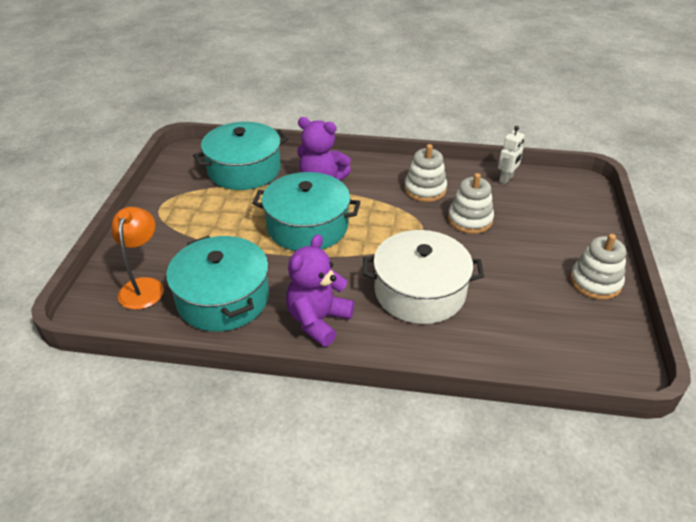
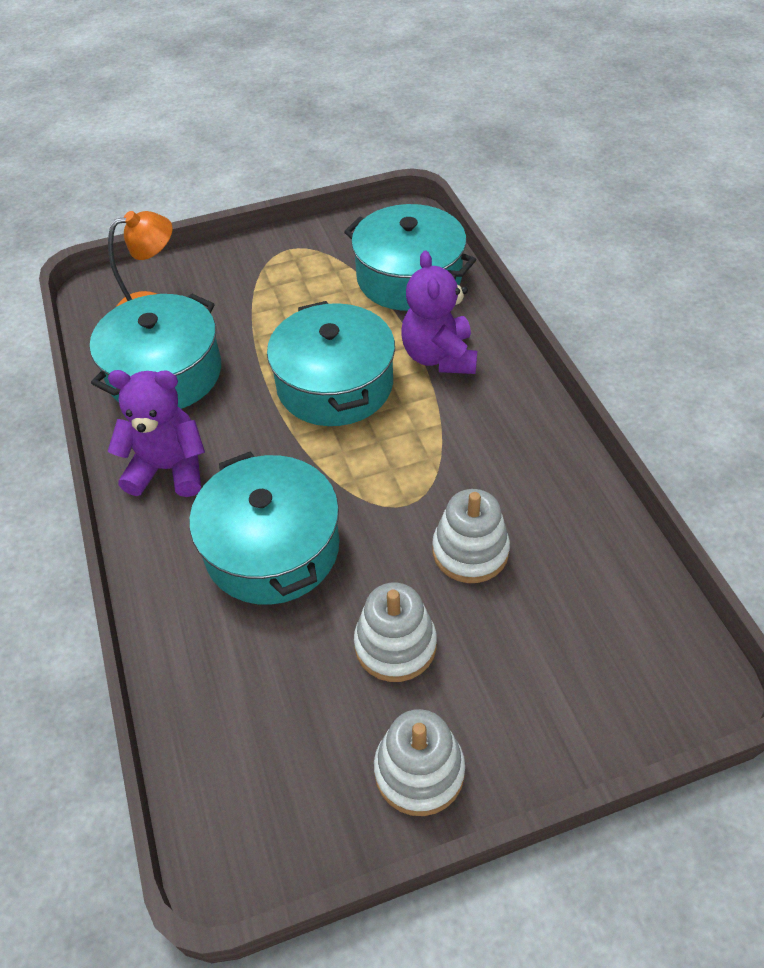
camera: 65 degrees right, 10 degrees up
white pot [363,230,484,324] -> turquoise pot [189,452,339,605]
white stacking toy [404,144,447,202] -> white stacking toy moved to [354,583,437,682]
white robot [498,126,525,184] -> none

